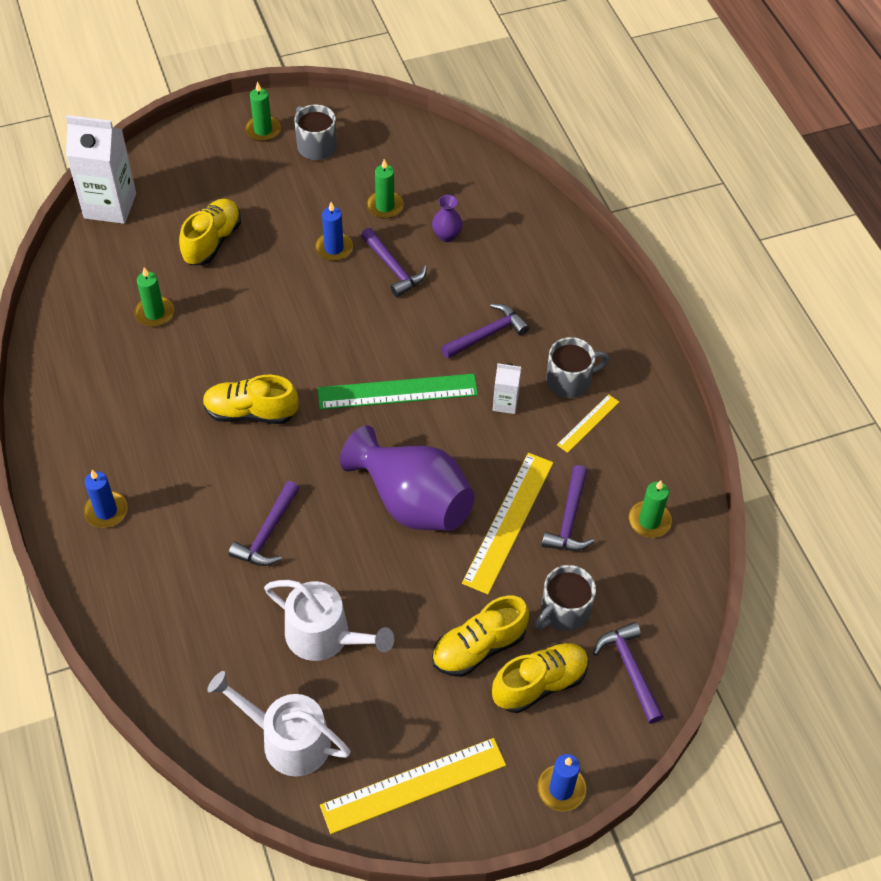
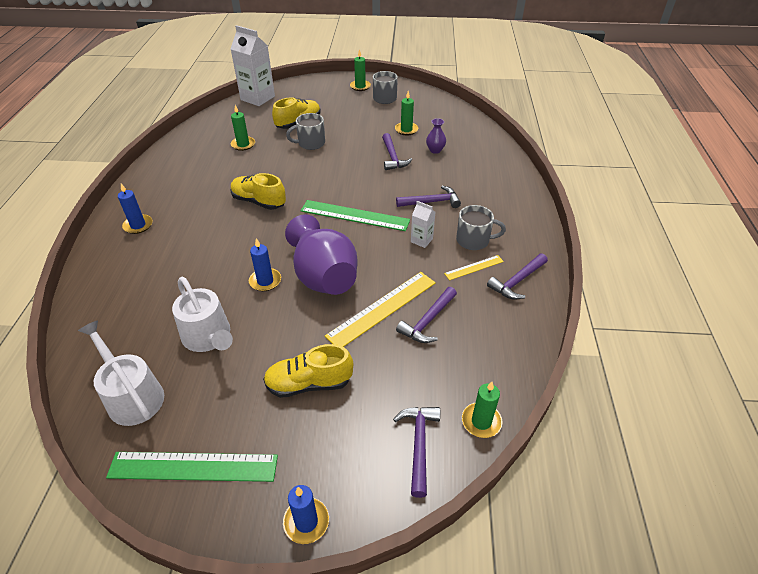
camera: 25 degrees right, 10 degrees down
purple hammer [229,481,300,566] -> purple hammer moved to [487,253,548,300]
blue candle [315,202,353,261] -> blue candle moved to [249,238,281,291]
yellow ruler [320,738,506,834] -> green ruler [106,452,278,482]
yellow shoe [492,643,589,713] -> none
grey mug [534,565,596,631] -> grey mug moved to [286,113,325,150]
green candle [629,480,672,538] -> green candle moved to [462,382,502,438]

